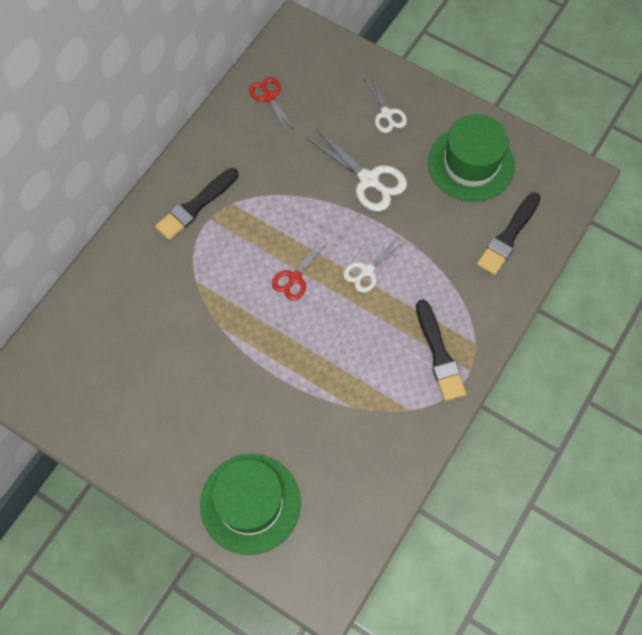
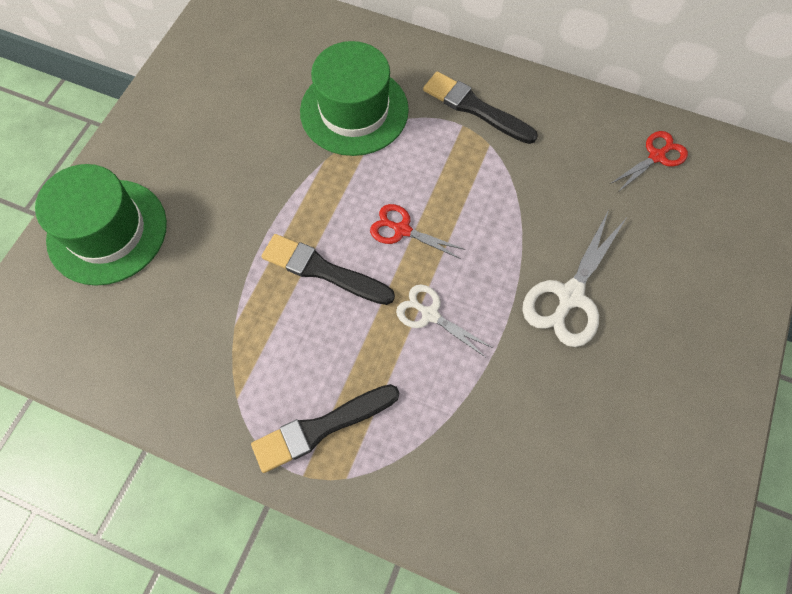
camera: 80 degrees right, 0 degrees up
white scissors [364,77,407,133] -> none
green hat [428,114,515,202] -> green hat moved to [300,41,409,156]
black brush [477,192,541,275] -> black brush moved to [261,234,395,305]

